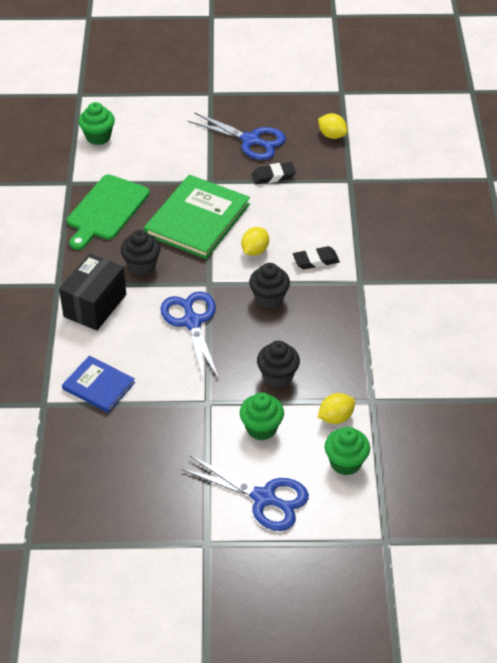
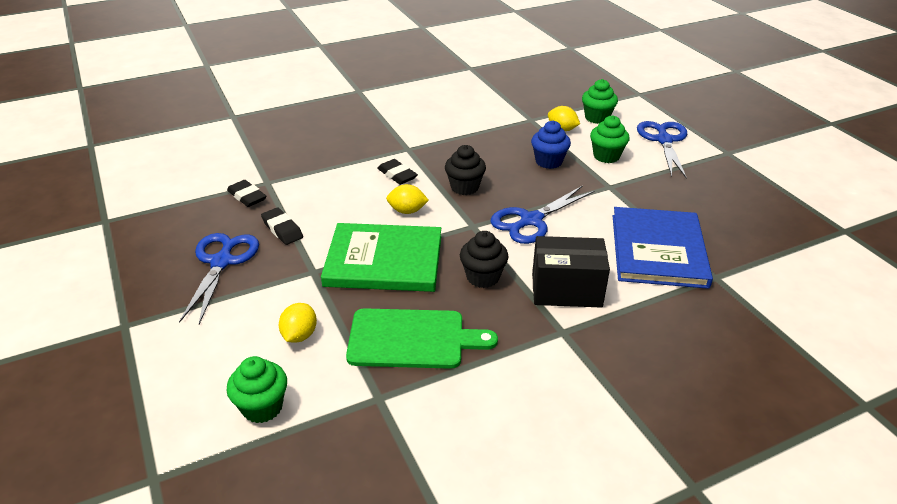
camera: 115 degrees left, 10 degrees down
blue book [62,356,135,413] -> blue book [613,207,713,289], size x1.75
black cupcake [257,341,300,388] -> blue cupcake [531,121,571,169]
yellow lemon [318,113,348,139] -> yellow lemon moved to [279,303,317,343]
none -> black eraser [227,180,266,207]

